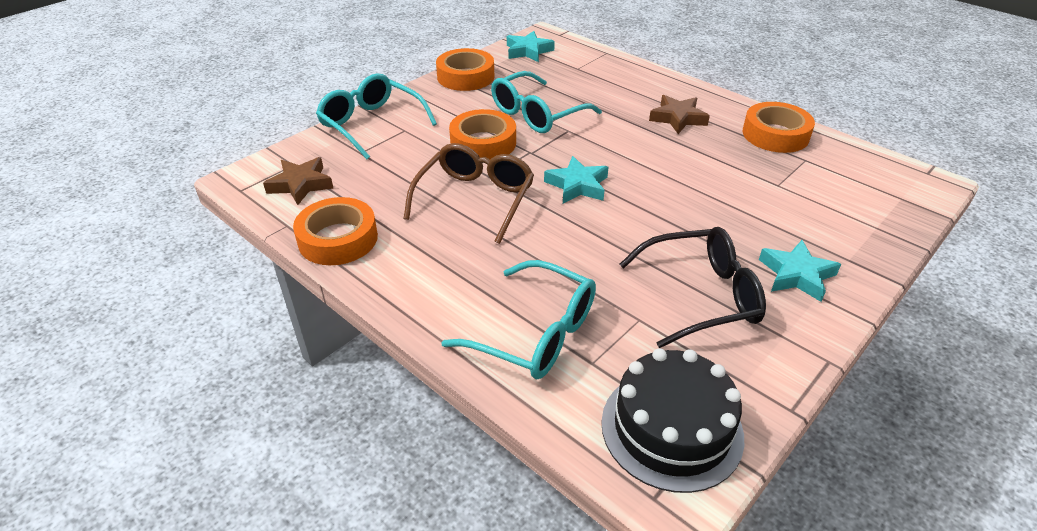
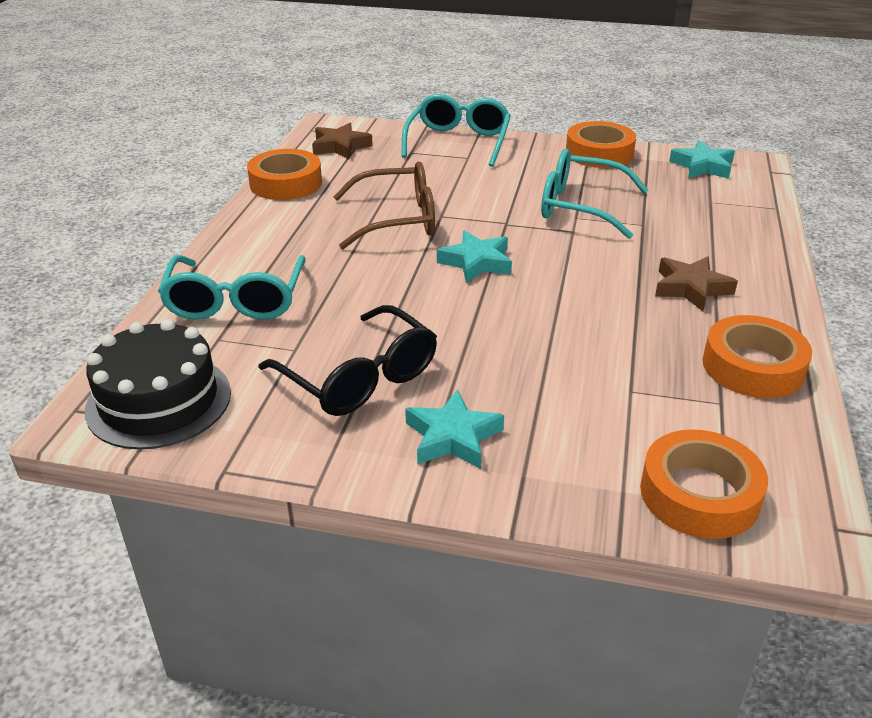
camera: 60 degrees right, 5 degrees down
orange tape [449,109,516,159] -> orange tape moved to [640,429,768,539]

